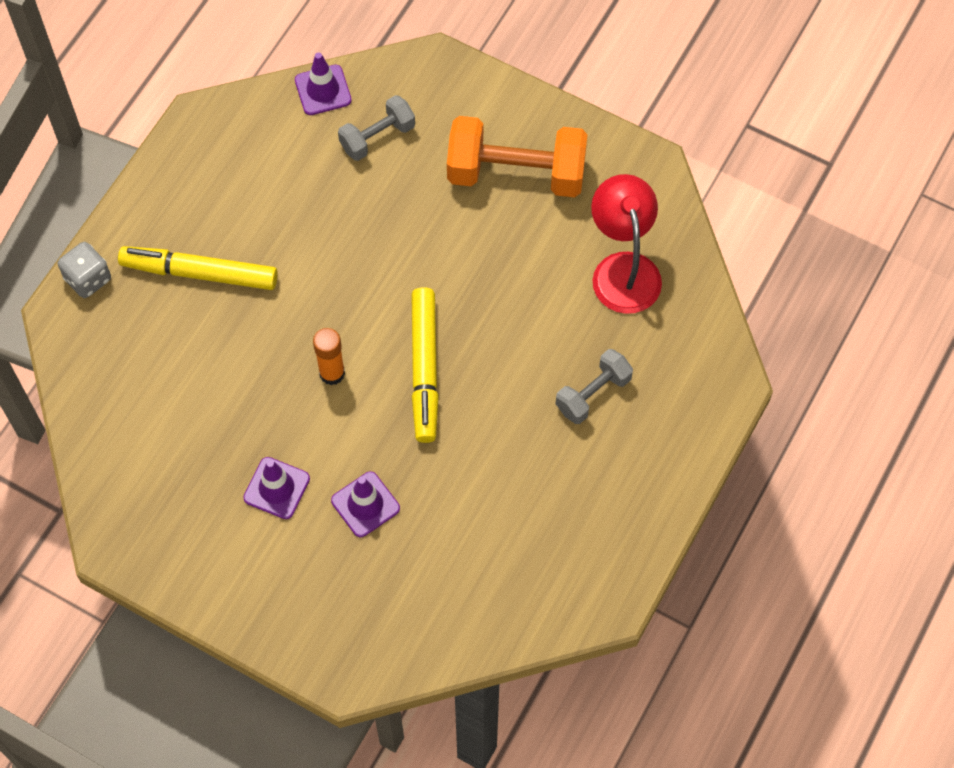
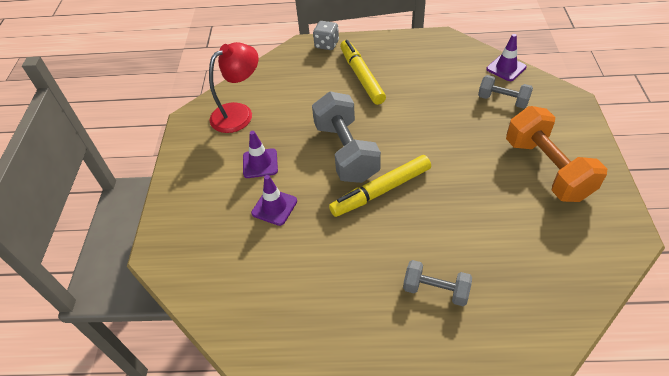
camera: 65 degrees right, 15 degrees down
orange glue stick [313,328,345,385] -> grey dumbbell [312,91,381,183]
red lamp [591,174,662,314] -> red lamp moved to [209,42,259,133]

